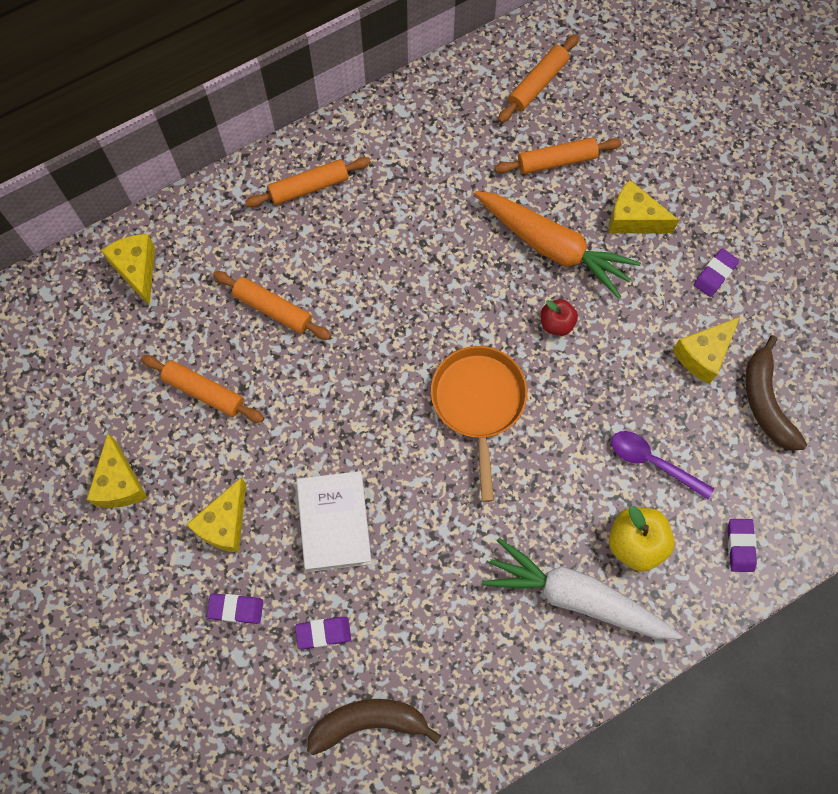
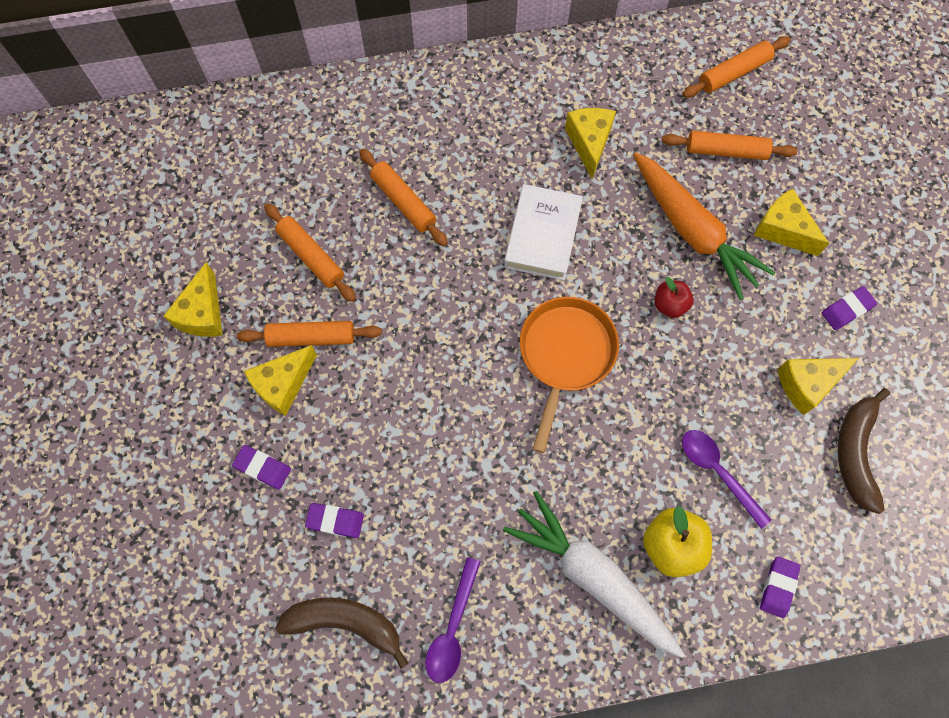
camera: 20 degrees right, 0 degrees up
yellow cheese [101,234,155,306] -> yellow cheese moved to [565,108,616,179]
orange rolling pin [245,157,371,207] -> orange rolling pin moved to [237,321,382,347]
white book [297,471,372,572] -> white book moved to [504,184,583,280]
none -> purple spoon [426,557,480,683]

